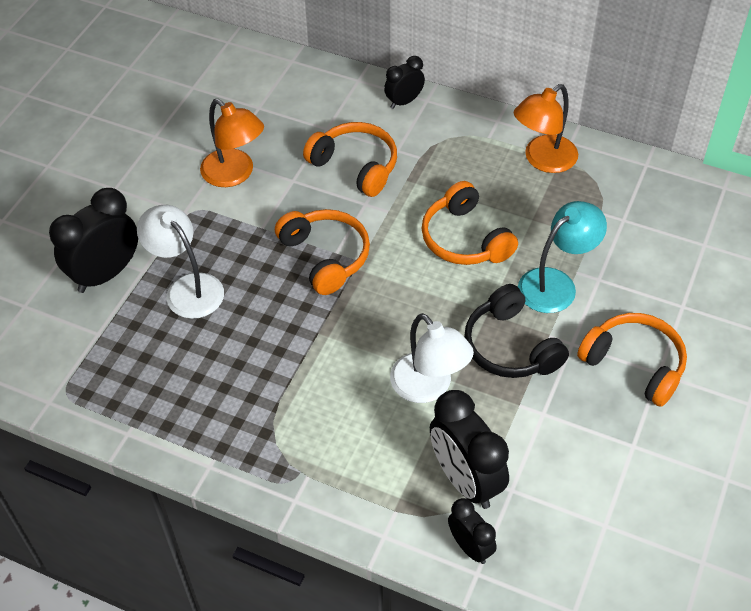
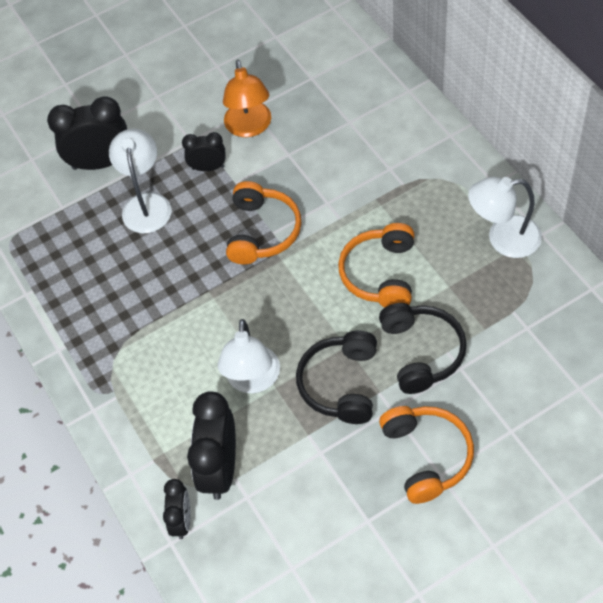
camera: 40 degrees right, 5 degrees up
orange headphones [303,122,397,197] -> none
black clock [384,56,425,109] -> black clock moved to [182,132,225,171]
orange lamp [514,84,578,173] -> white lamp [468,177,542,258]
turquoise lamp [518,201,607,313] -> black headphones [379,303,467,394]

